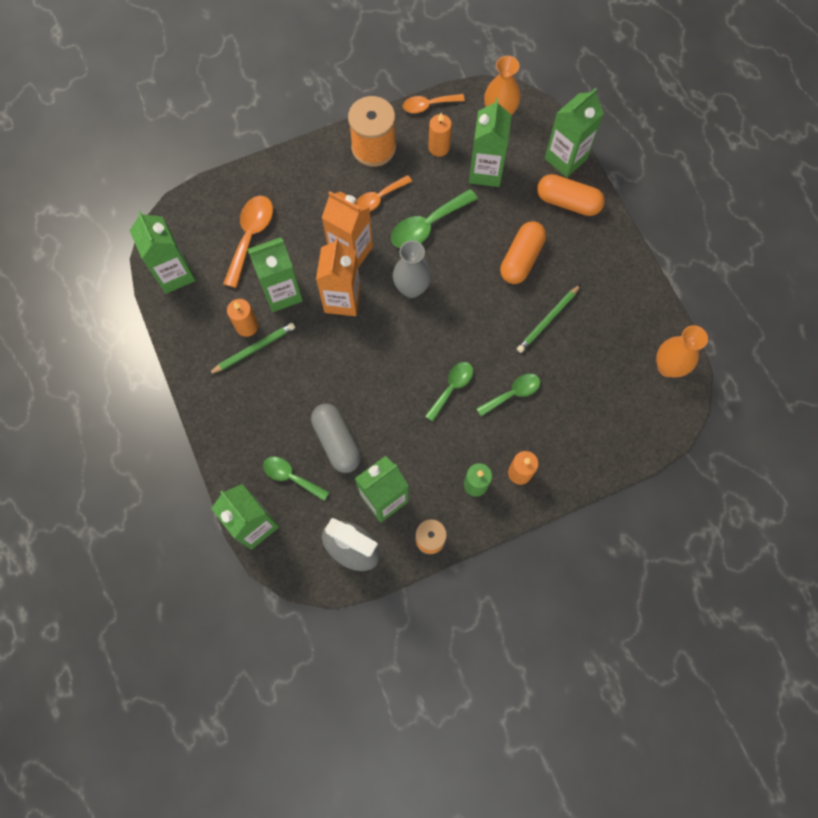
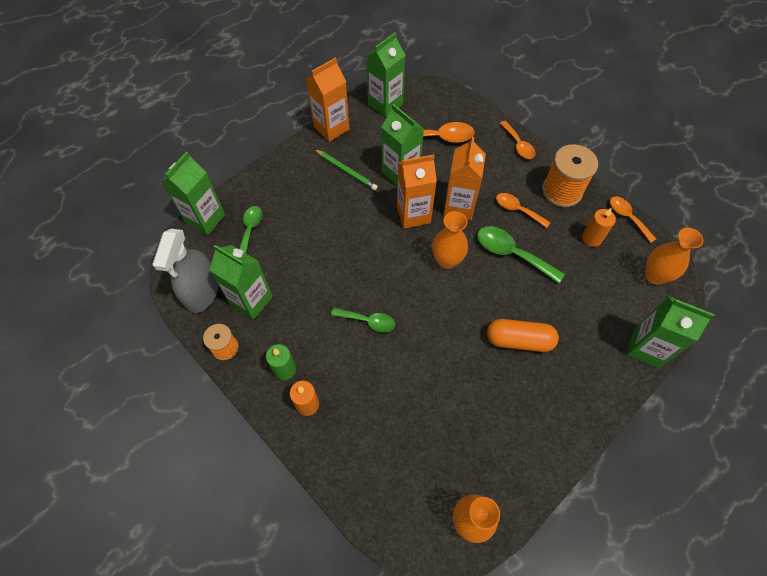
camera: 70 degrees right, 10 degrees down
orange candle [227,299,258,337] -> none
grey capsule [311,404,361,473] -> none
grey vase [393,241,431,298] -> orange vase [432,211,468,269]
green carton [469,98,511,187] -> none
green spoon [476,374,540,417] -> none
green pencil [517,284,581,353] -> none
orange capsule [537,174,605,216] -> none
none -> orange carton [306,58,349,142]
none -> orange spoon [500,121,536,159]

